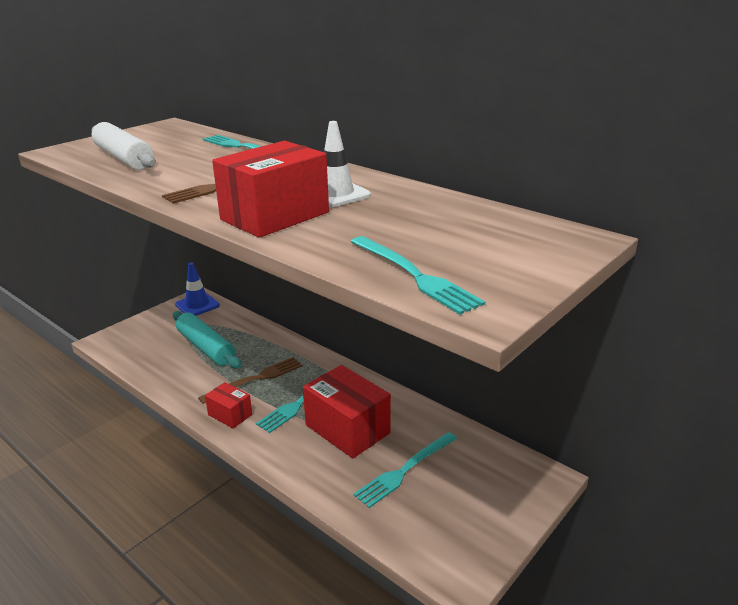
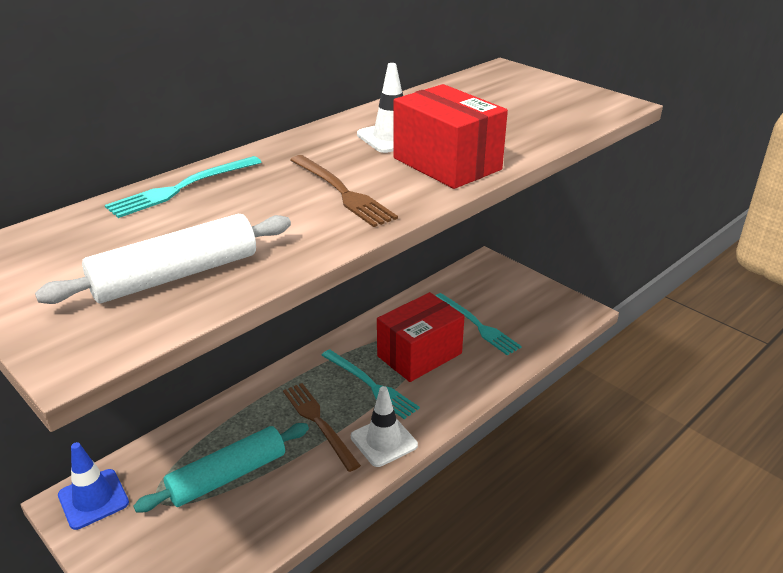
camera: 85 degrees left, 5 degrees up
red box [205,382,252,429] -> white traffic cone [351,386,418,467]
turquoise fork [351,236,485,315] -> none

